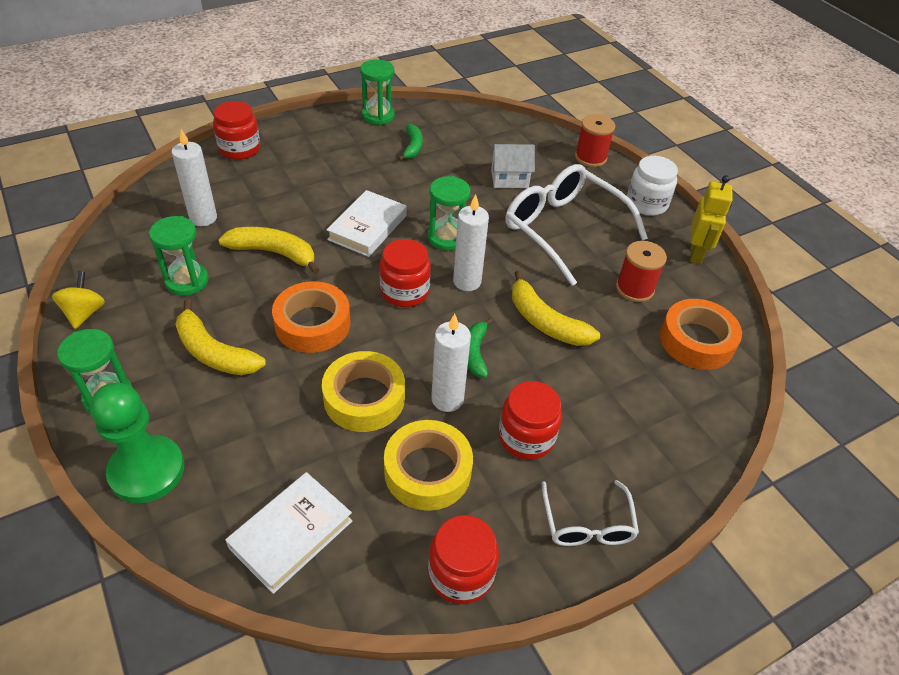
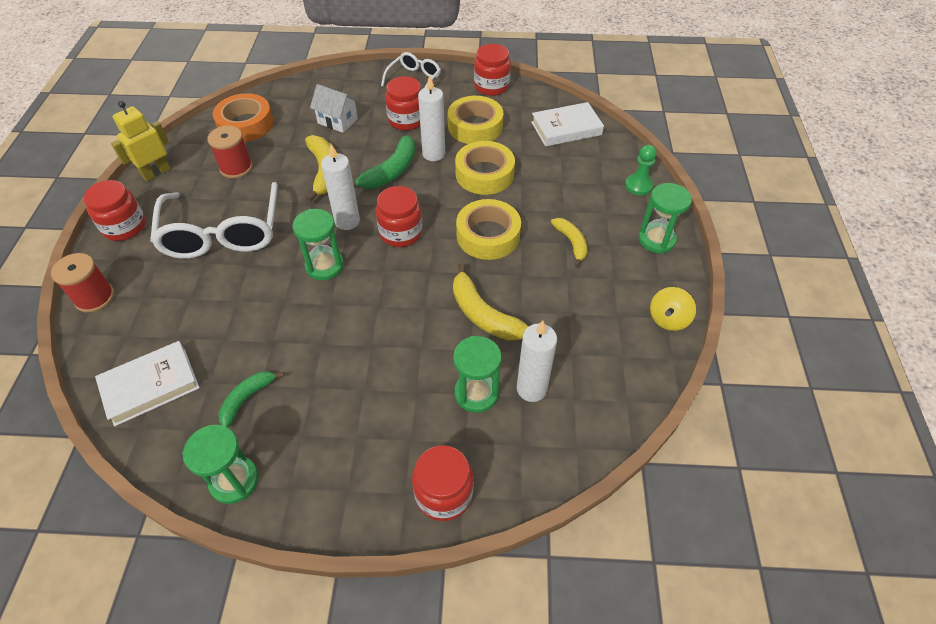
camera: 145 degrees left, 5 degrees up
green pawn [90,383,184,503] -> green pawn [625,145,657,196], size x0.56
green hourglass [149,216,208,296] -> green hourglass moved to [453,336,502,413]
yellow banana [175,299,266,375] -> yellow banana [551,218,587,267], size x0.64
orange tape [272,281,351,353] -> yellow tape [456,199,521,260]
white book [327,190,407,257] -> white book moved to [95,341,200,427]
green banana [468,317,493,378] -> green banana [353,135,416,189], size x1.57
white house [491,144,535,188] -> white house moved to [310,84,359,133]
white jar [627,156,678,216] -> red jar [84,180,146,241]

